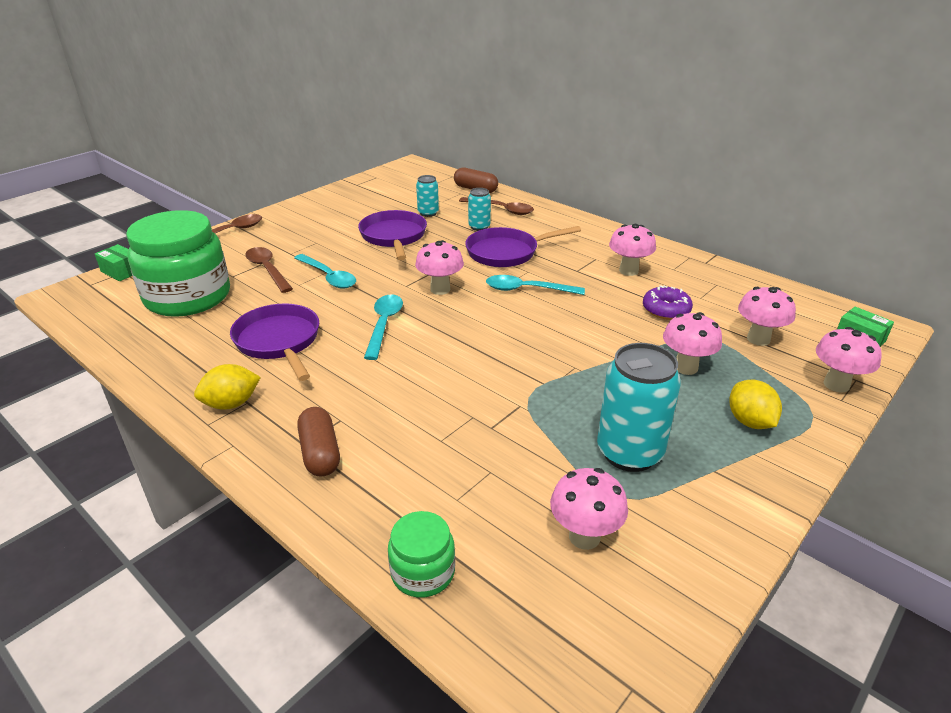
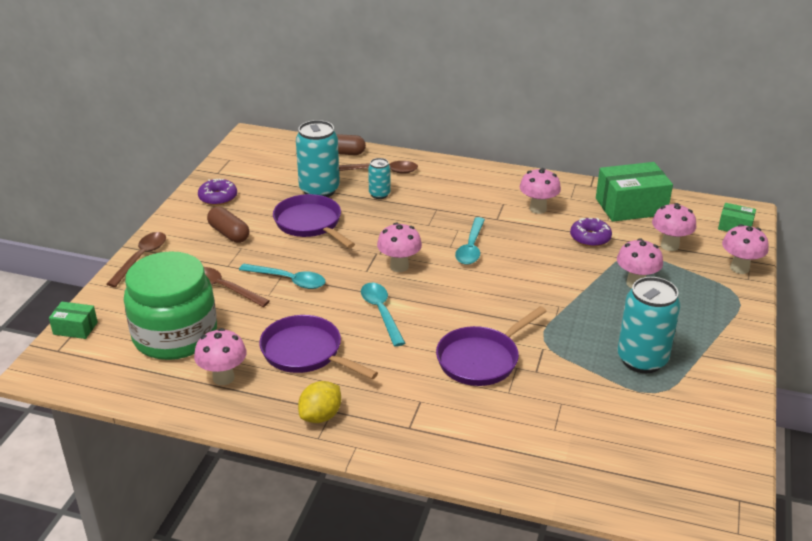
camera: 25 degrees left, 0 degrees up
brown capsule [297,407,340,477] -> brown capsule moved to [207,207,249,243]
green jar [388,511,455,598] -> none
turquoise can [416,175,439,217] -> turquoise can [296,120,340,197], size x1.89
purple pan [465,226,581,267] -> purple pan moved to [436,306,547,386]
turquoise spoon [486,275,585,295] -> turquoise spoon turned 60 degrees counterclockwise [455,217,485,265]
pink mushroom [550,468,628,550] -> pink mushroom moved to [194,328,247,385]
yellow lemon [729,380,782,429] -> none
none -> purple donut [198,178,237,206]
none -> green box [596,162,673,222]

